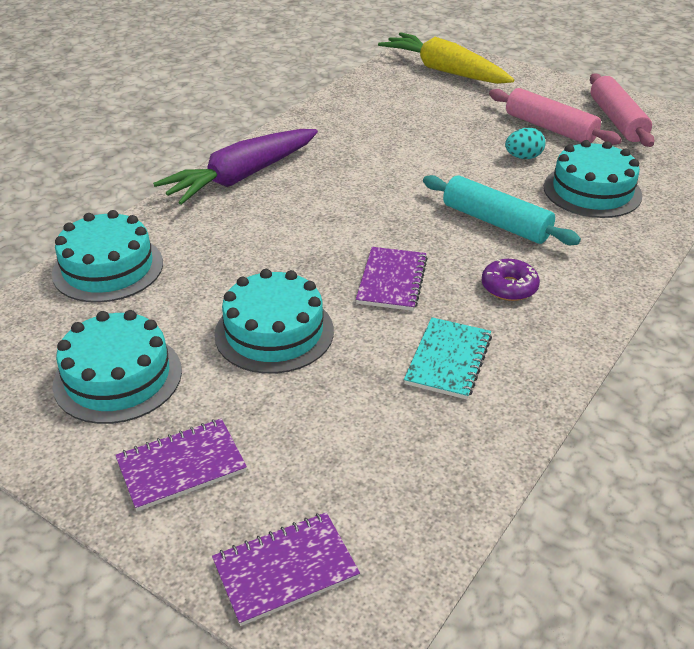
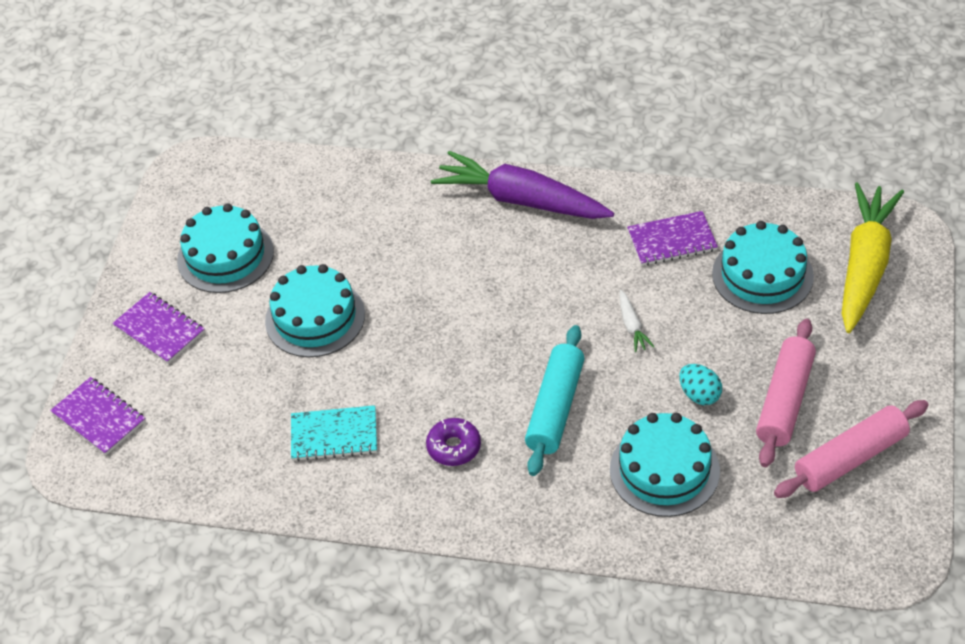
camera: 70 degrees right, 10 degrees up
turquoise cake [52,210,163,303] -> turquoise cake moved to [712,221,814,314]
purple notebook [356,247,428,311] -> purple notebook moved to [627,211,718,266]
none -> white carrot [619,290,654,352]

